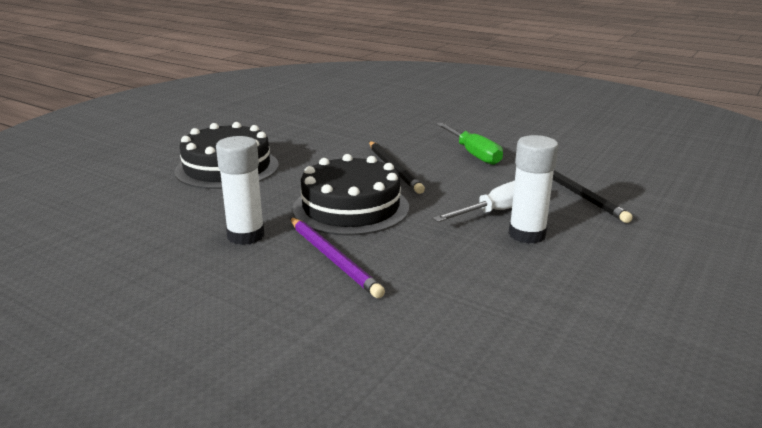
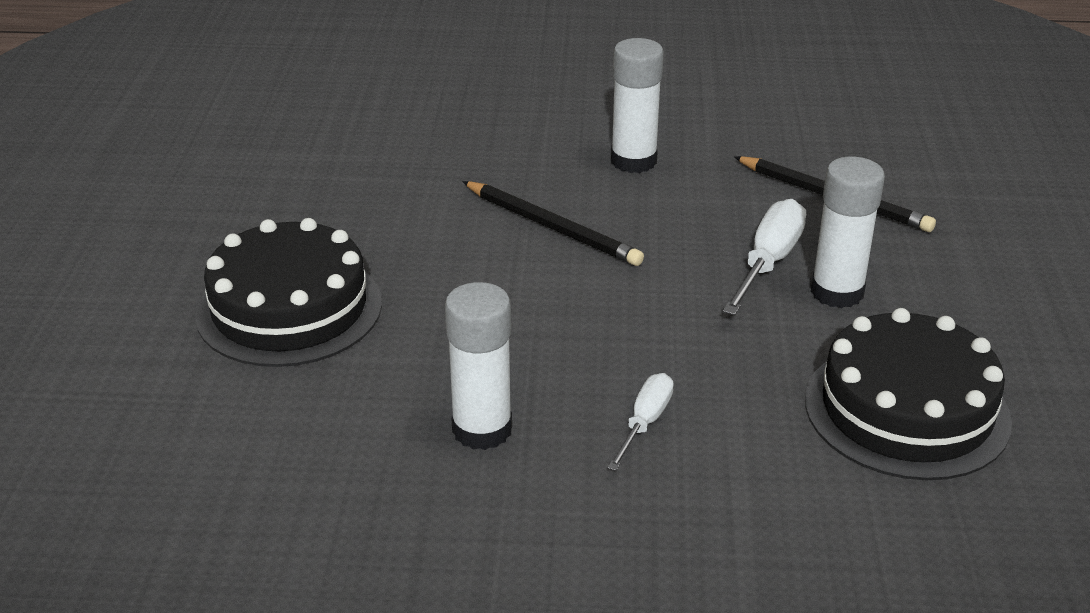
camera: 30 degrees left, 10 degrees up
purple pencil [290,217,385,298] -> white screwdriver [607,373,674,471]
black cake [293,154,409,236] -> black cake moved to [805,308,1012,480]
green screwdriver [436,123,503,165] -> white glue stick [611,38,664,173]

